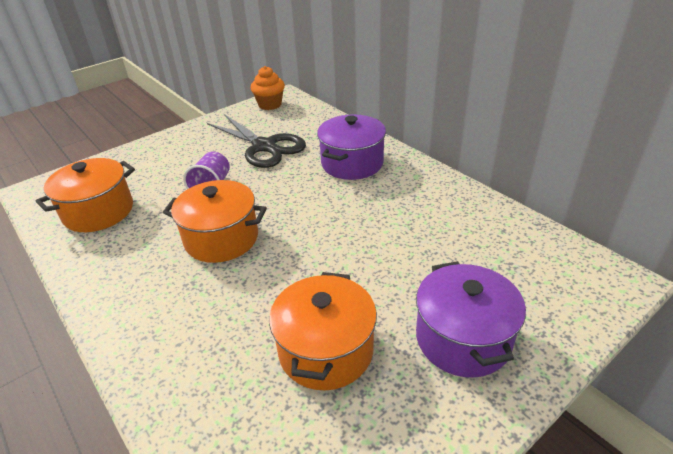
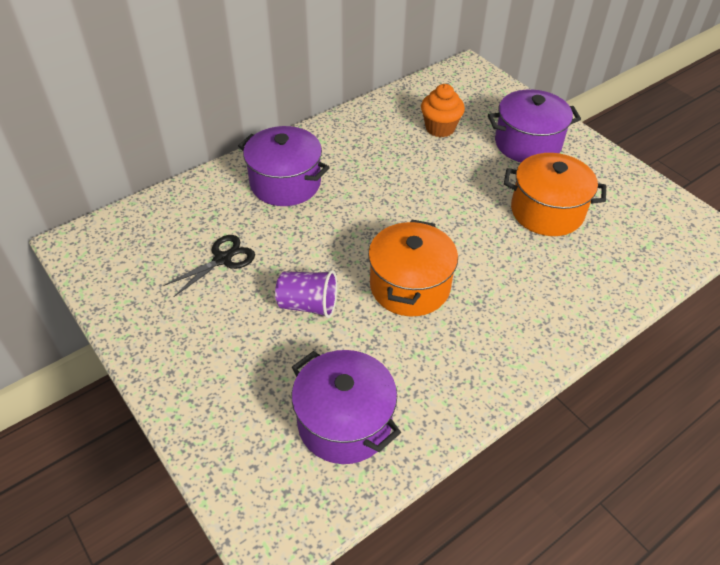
camera: 90 degrees left, 10 degrees up
orange pot [35,158,135,232] -> purple pot [292,350,401,464]
black scissors [207,114,306,168] -> black scissors [163,235,255,297], size x0.57
orange cupcake [250,66,285,110] -> orange cupcake moved to [421,84,465,137]

